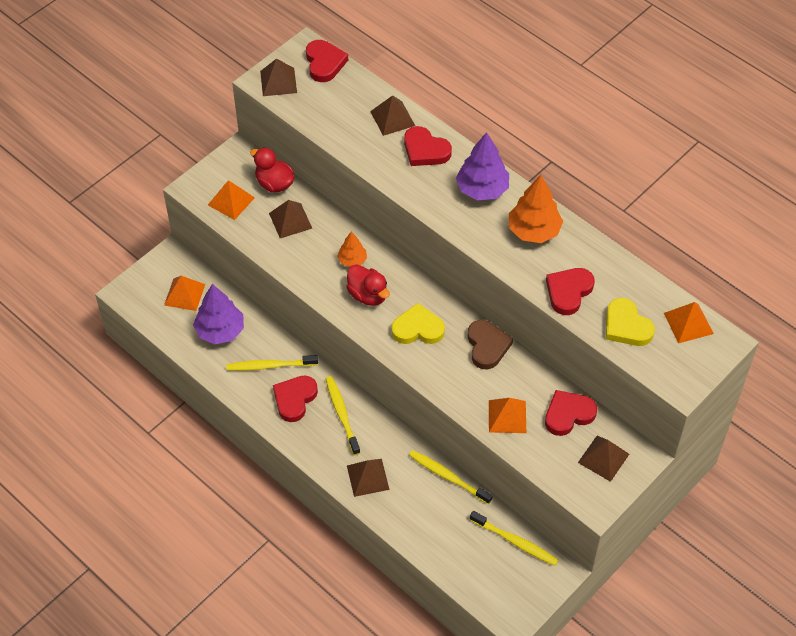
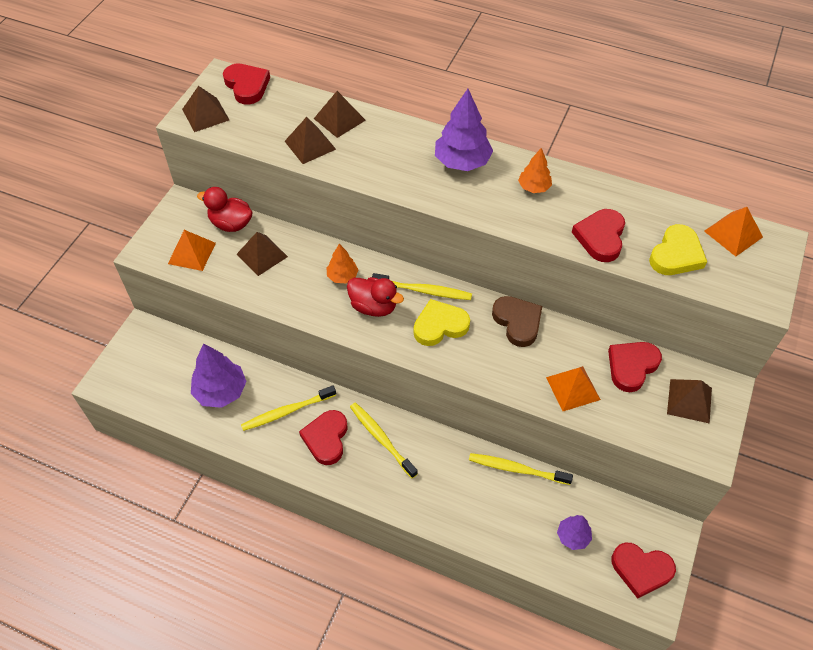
camera: 20 degrees left, 0 degrees up
orange pyramid [164,276,205,311] -> none
brown pyramid [347,459,390,497] -> brown pyramid moved to [285,117,336,164]
red heart [404,126,452,166] -> red heart moved to [611,542,676,599]
yellow toothbrush [470,511,558,566] -> yellow toothbrush moved to [372,273,472,300]
orange tree [509,175,563,243] -> orange tree [518,148,552,193], size x0.57
yellow heart [606,298,655,346] -> yellow heart turned 90 degrees counterclockwise [649,224,707,275]
none -> purple tree [557,515,592,550]

